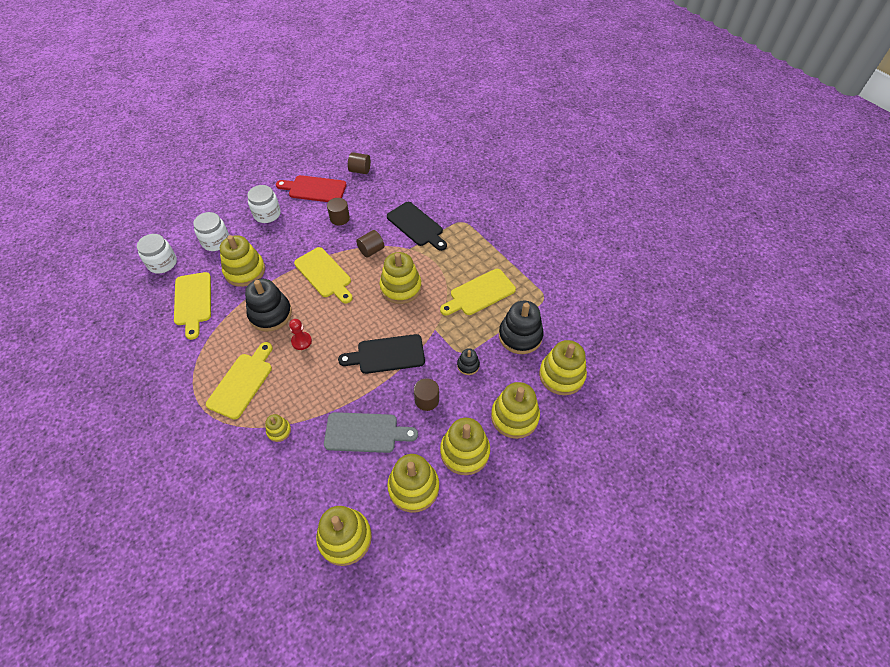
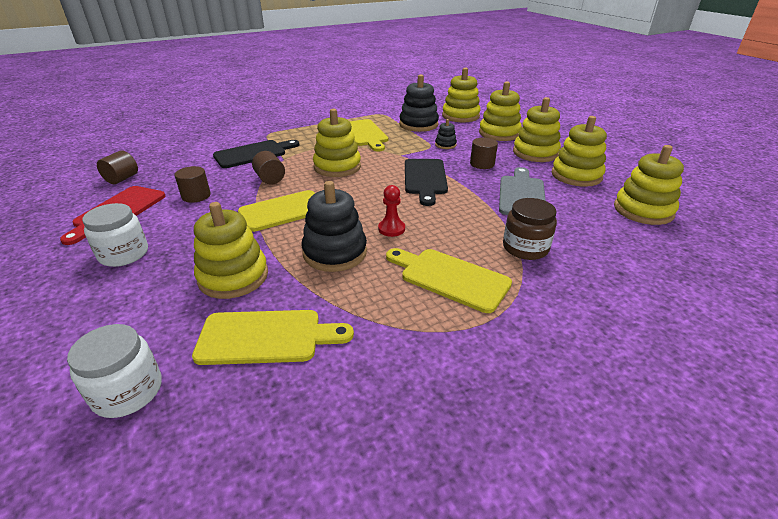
camera: 80 degrees left, 20 degrees down
white jar [193,212,229,251] -> none
yellow stacking toy [265,414,291,442] -> brown jar [503,198,557,260]

